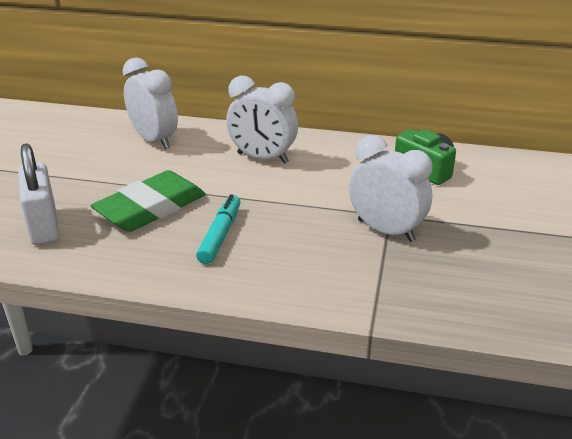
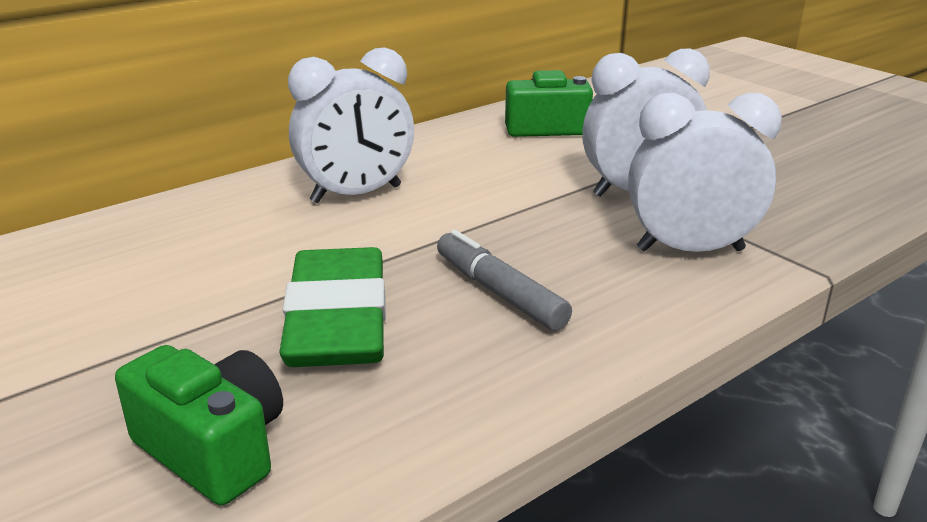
camera: 50 degrees left, 5 degrees down
white padlock [18,143,59,245] -> green camera [115,345,283,505]
white clock [122,57,178,149] -> white clock moved to [628,93,782,252]
turquoise marker [196,194,241,264] -> grey marker [437,230,572,331]

